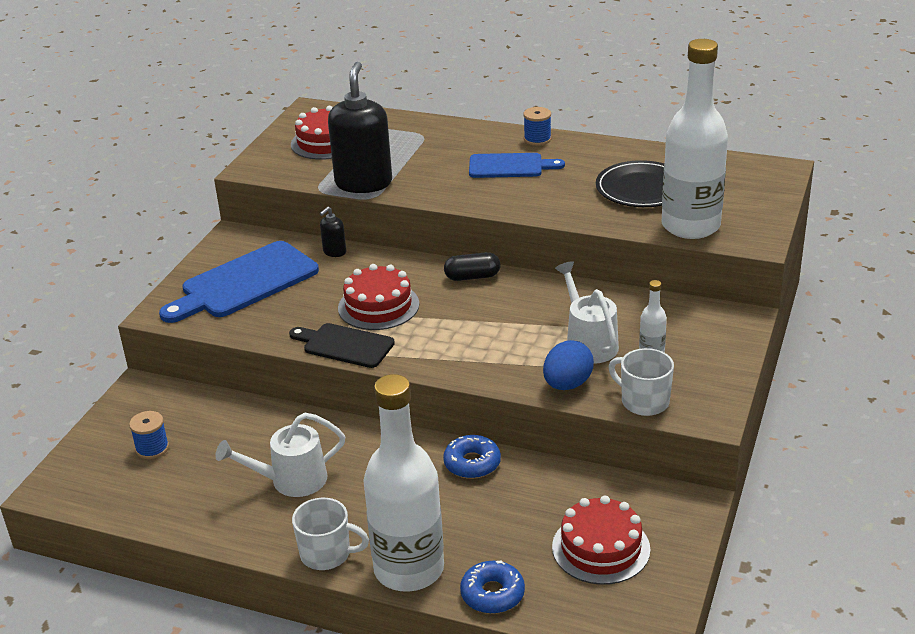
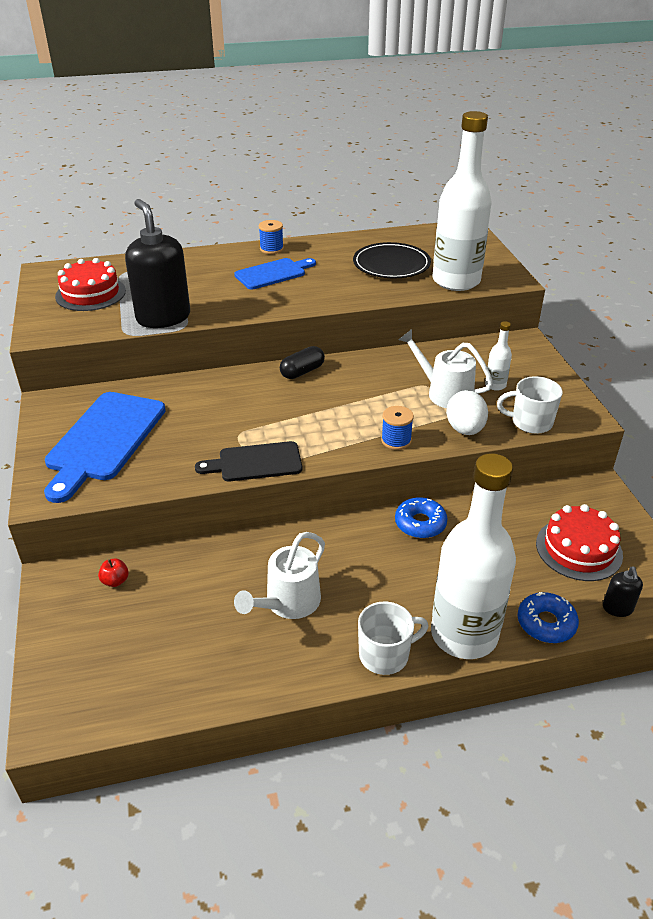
camera: 35 degrees left, 5 degrees up
blue spool [129,411,169,459] -> blue spool moved to [381,406,414,450]
black soap dispenser [320,206,346,257] -> black soap dispenser moved to [603,567,643,617]
red cake [338,264,419,330] -> none
blue egg [543,340,594,390] -> white egg [446,390,488,435]
none -> red apple [98,558,129,587]

